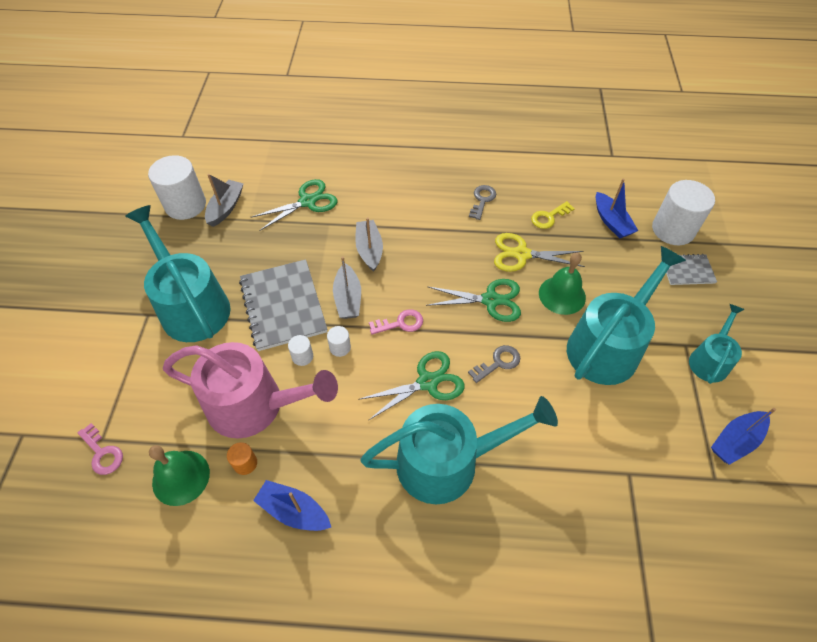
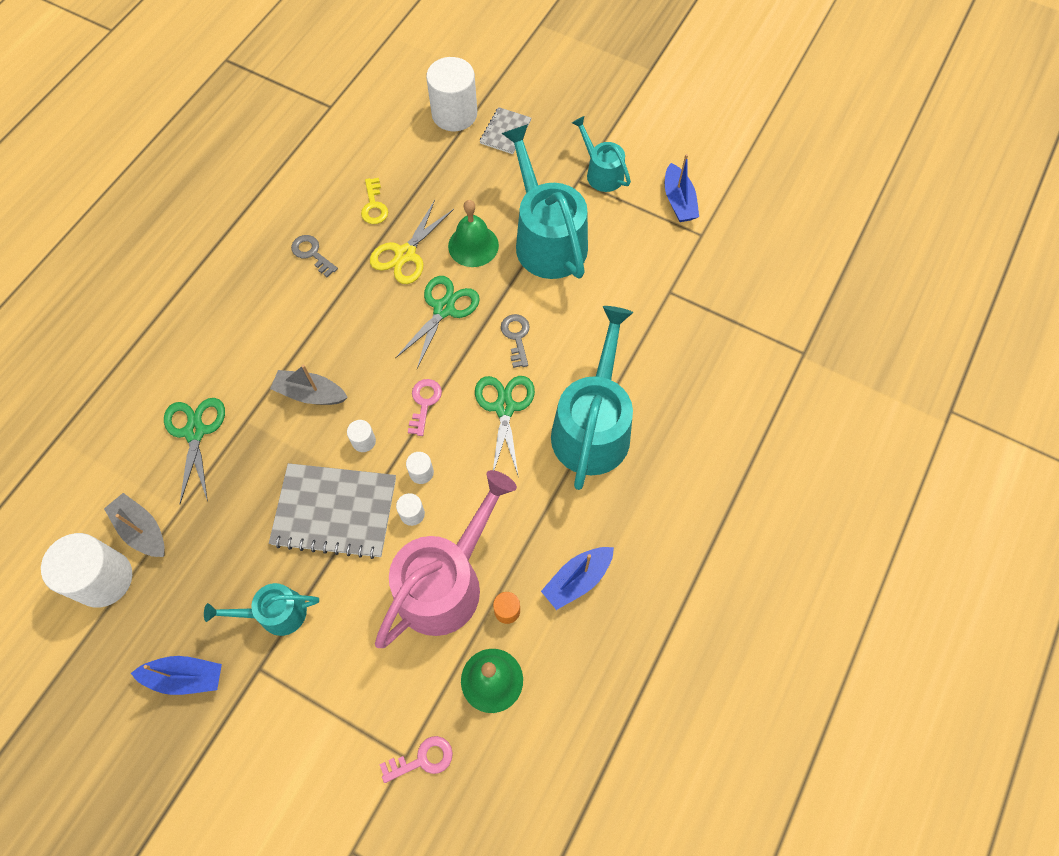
camera: 65 degrees left, 10 degrees up
turquoise watering can [125,205,230,342] -> turquoise watering can [204,583,319,636], size x0.54
grey boat [333,256,361,319] -> white cylinder [347,420,376,452]
blue boat [596,179,638,239] -> blue boat moved to [131,656,222,695]

